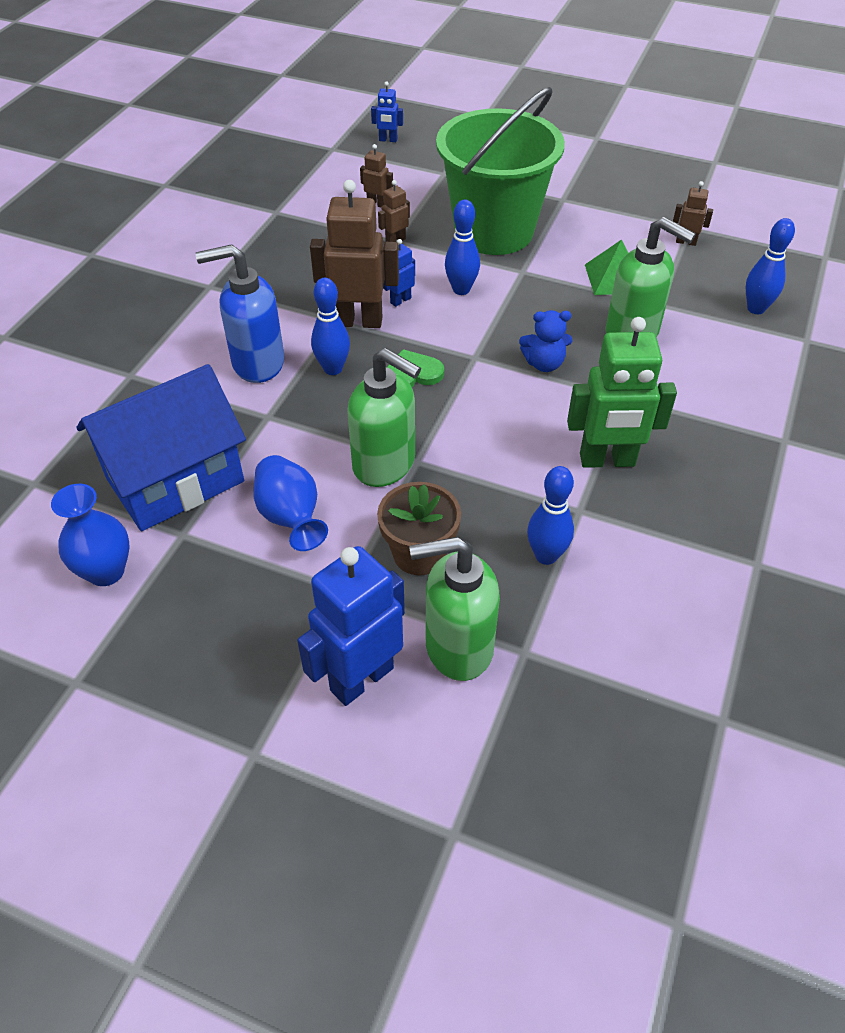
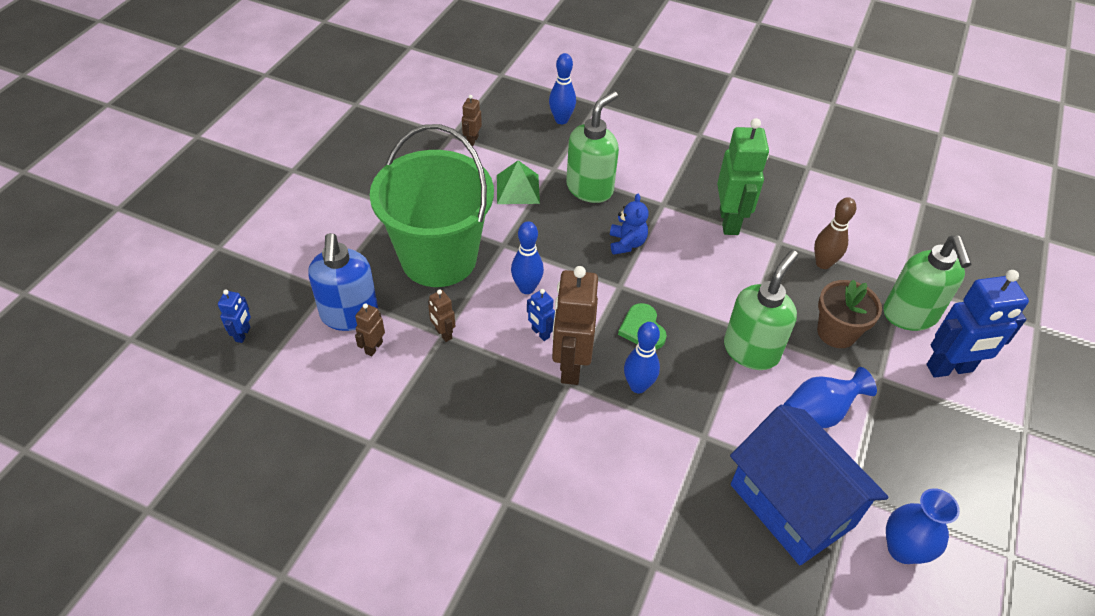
camera: 90 degrees left, 0 degrees up
blue soap dispenser [195,244,284,383] -> blue soap dispenser moved to [308,233,378,331]
blue robot [297,546,405,706] -> blue robot turned 60 degrees counterclockwise [927,270,1029,378]
blue bowling pin [527,466,574,565] -> brown bowling pin [814,197,856,269]

